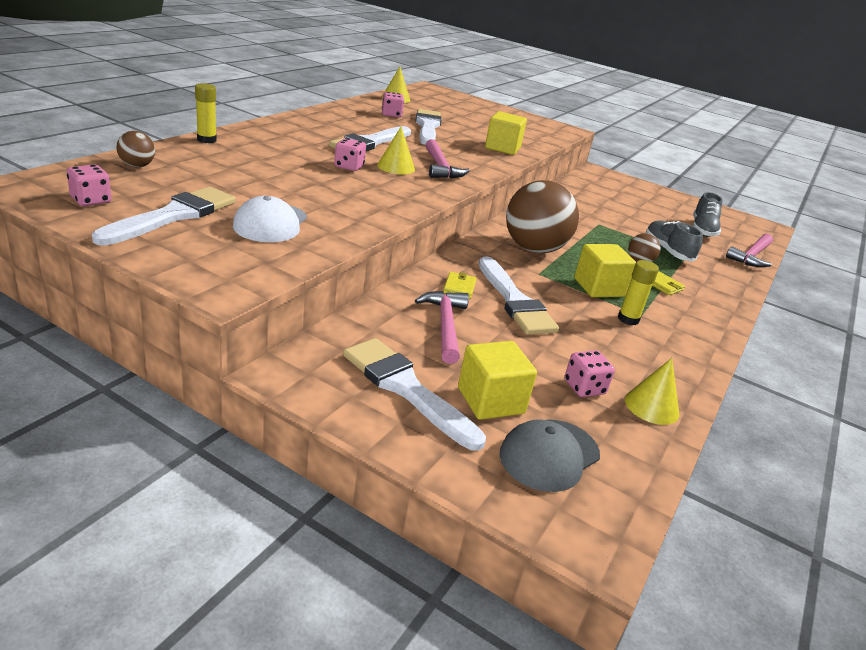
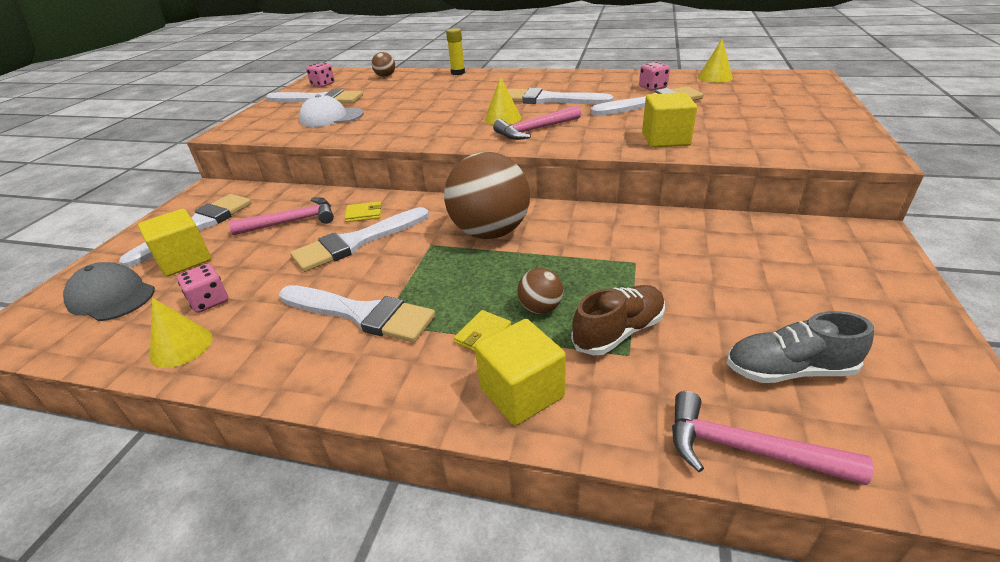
camera: 80 degrees right, 5 degrees up
pink dice [334,138,366,171] -> none
yellow cube [574,244,636,297] -> yellow cube moved to [475,319,566,426]
yellow glue stick [618,260,659,325] -> white brush [279,285,435,343]
grey shoe [646,220,703,262] -> brown shoe [571,285,665,355]

